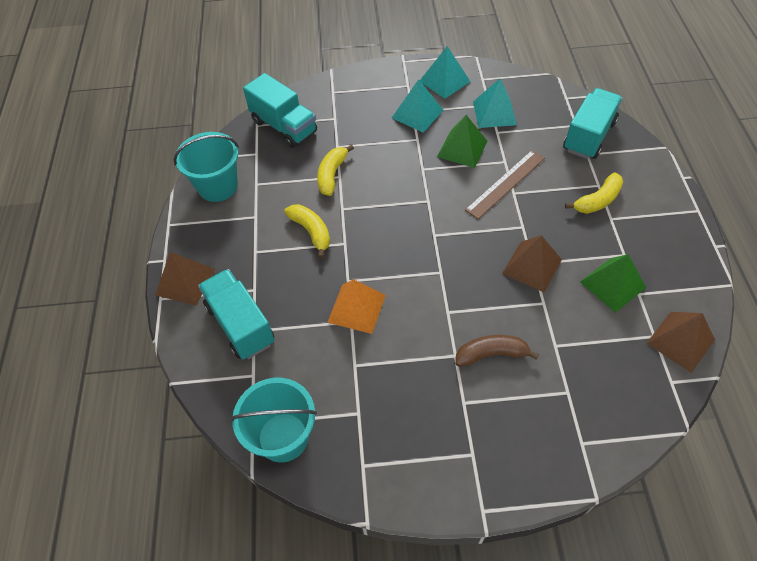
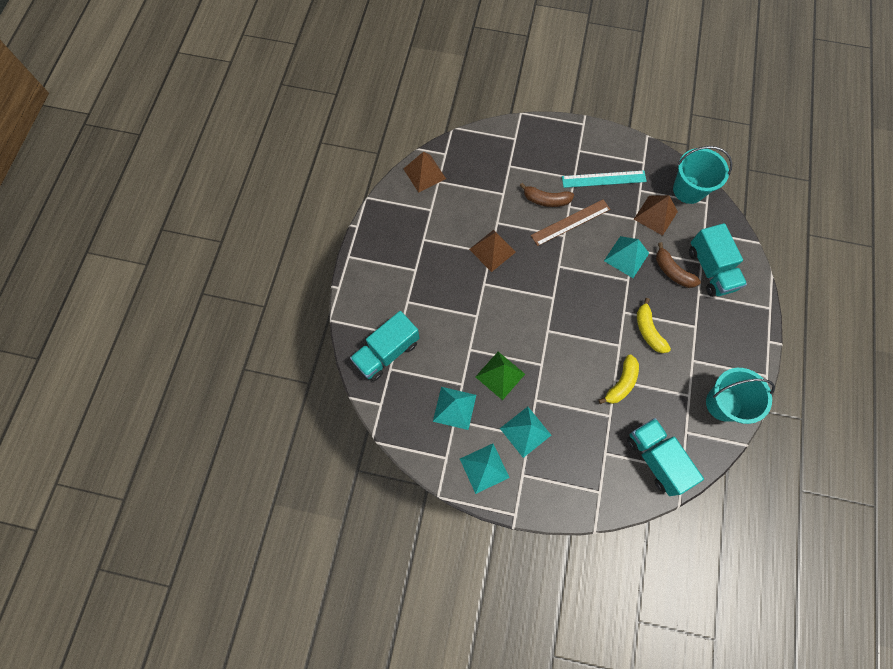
camera: 165 degrees left, 15 degrees up
brown pyramid [155,252,215,305] -> brown pyramid moved to [634,195,678,236]
orange pyramid [327,279,386,334] -> turquoise pyramid [604,236,649,278]
brown ruler [465,150,545,219] -> brown ruler moved to [531,199,610,246]
yellow banana [565,173,623,214] -> none
green pyramid [580,254,646,313] -> none
none -> turquoise ruler [562,170,647,188]
none -> brown banana [656,242,701,288]

